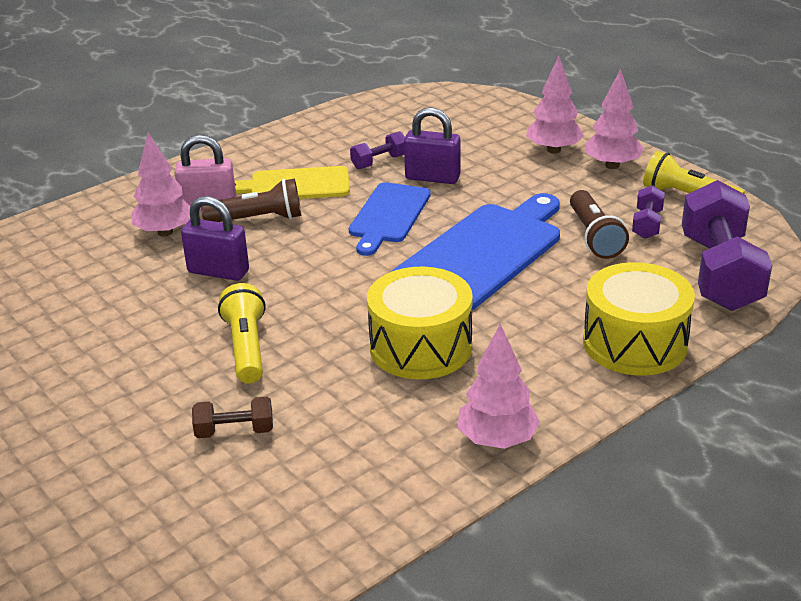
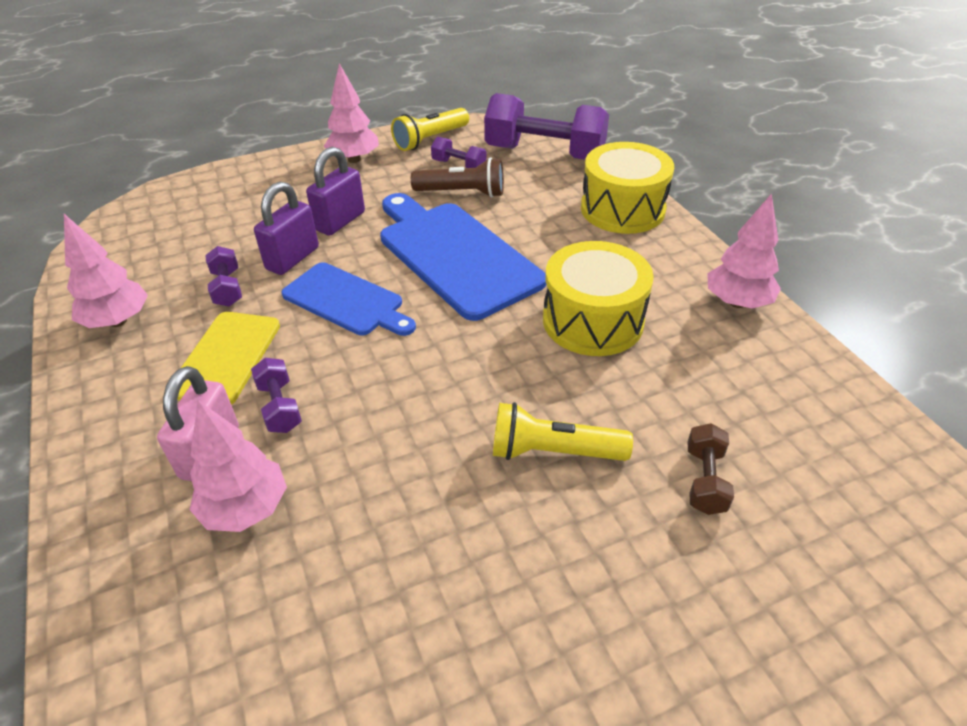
camera: 75 degrees left, 10 degrees up
purple padlock [181,196,249,281] -> purple padlock moved to [306,147,365,236]
brown flashlight [201,179,301,222] -> purple dumbbell [251,358,302,433]
pink tree [526,56,584,154] -> pink tree moved to [64,214,148,328]

